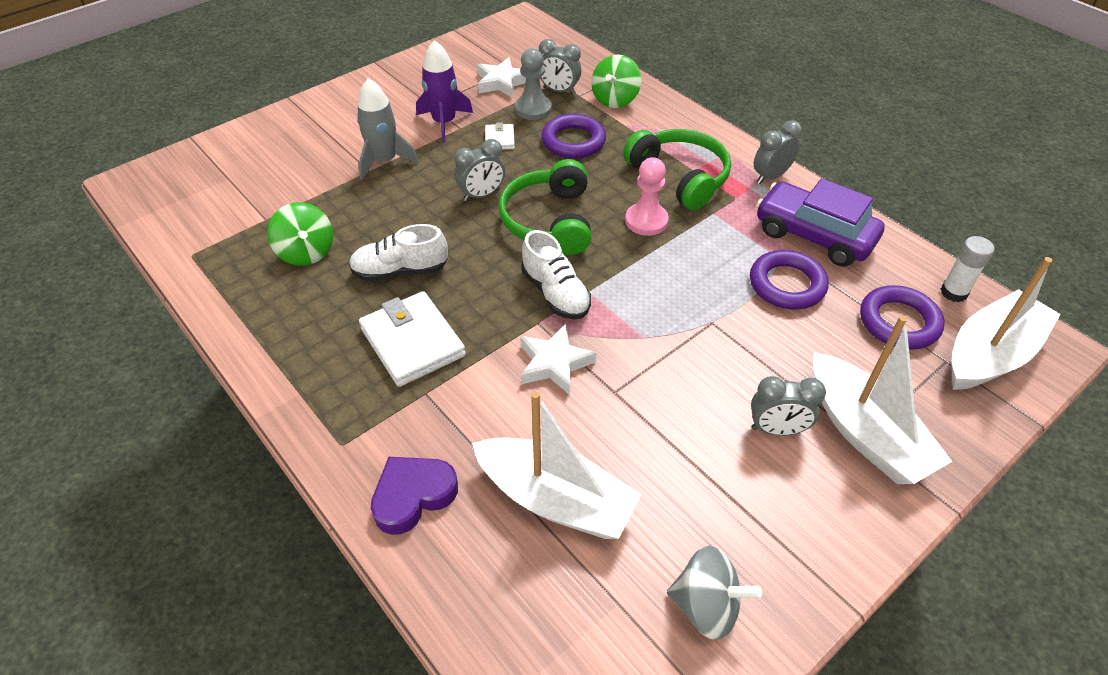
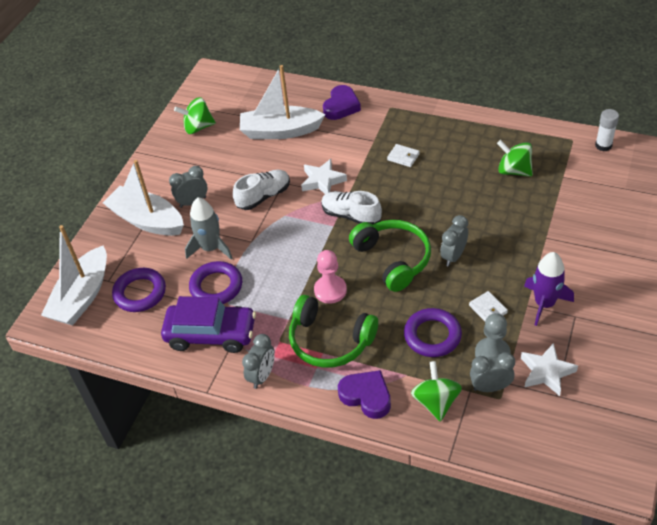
camera: 155 degrees right, 0 degrees up
white shoe [349,224,448,281] -> white shoe moved to [233,170,290,210]
grey rocket [357,78,419,180] -> grey rocket moved to [185,197,232,259]
white wallet [359,291,466,387] -> white wallet [387,144,420,167], size x0.49
grey spinning top [667,546,762,640] -> green spinning top [174,97,216,134]
white glue stick [940,236,994,302] -> white glue stick moved to [595,109,619,151]
none -> purple heart [338,370,391,419]

